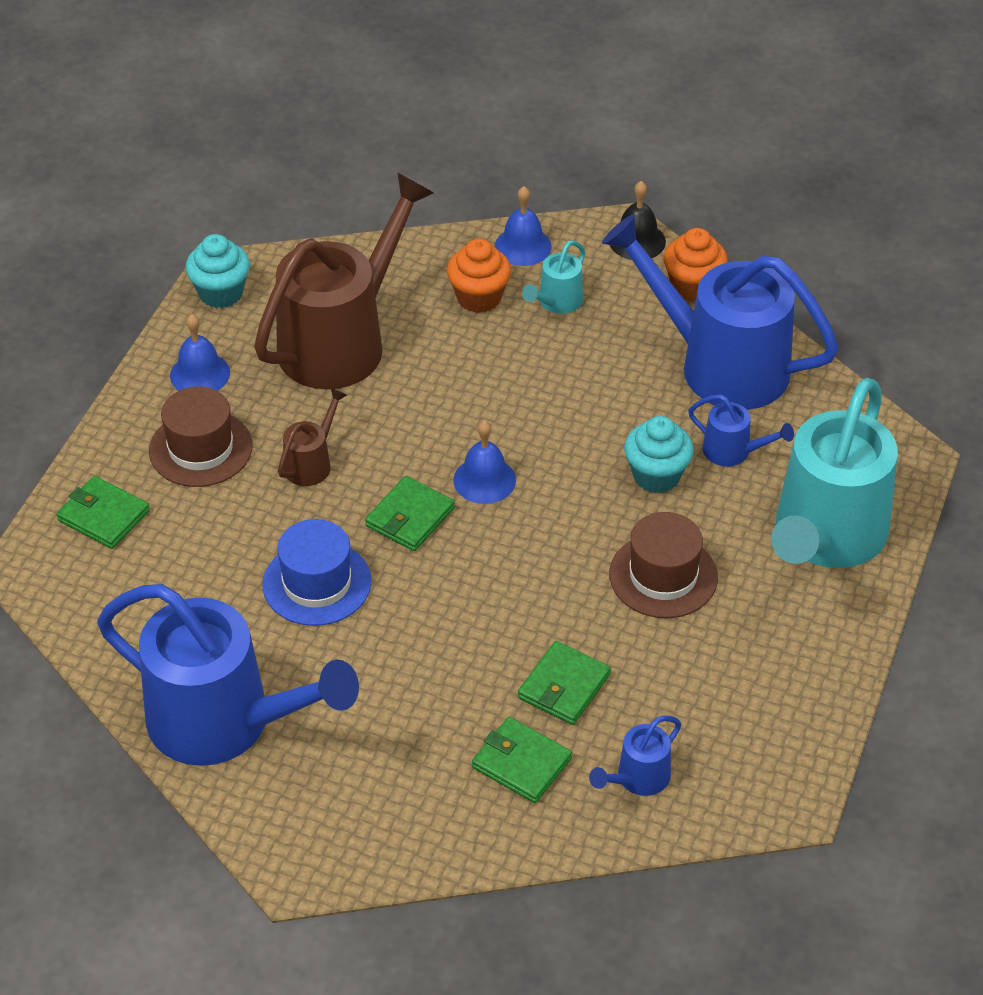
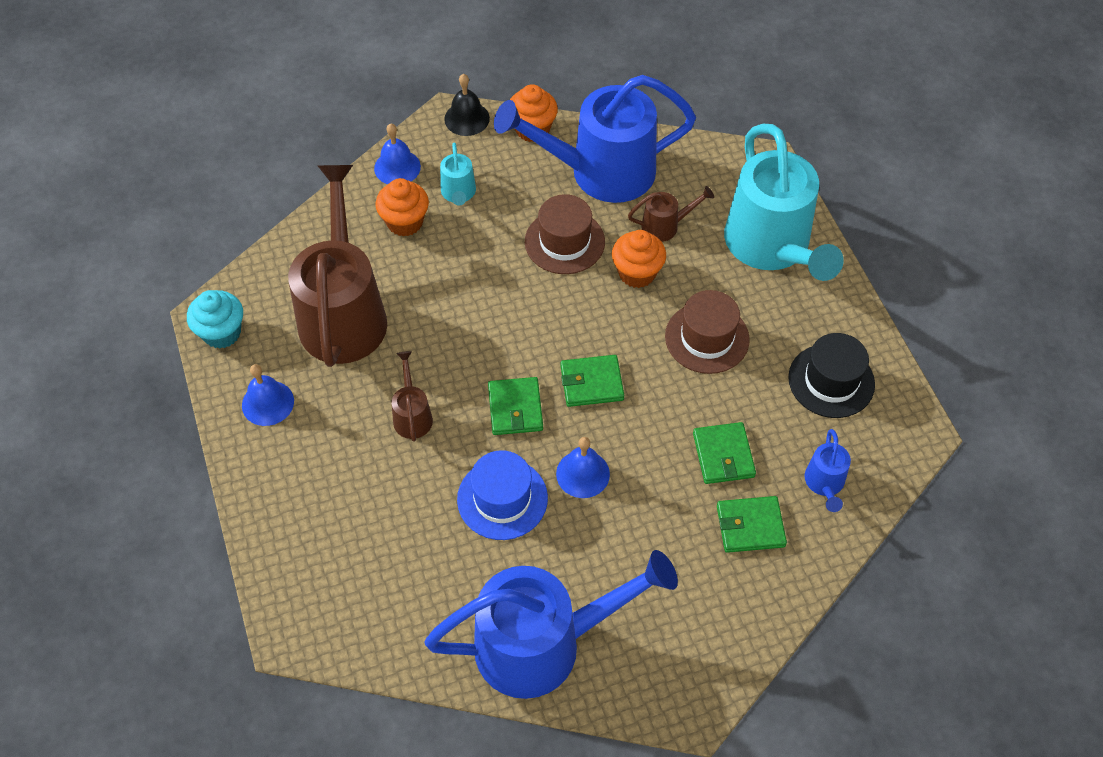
camera: 40 degrees left, 10 degrees up
green wallet [56,476,150,549] -> green wallet moved to [560,355,624,407]
brown hat [149,387,253,487] -> brown hat moved to [525,194,605,274]
blue bell [453,421,516,504] -> blue bell moved to [556,437,610,498]
turquoise cupcake [624,416,694,493] -> orange cupcake [612,230,666,288]
blue watering can [688,394,794,467] -> brown watering can [628,186,714,242]
none -> black hat [788,333,875,418]

